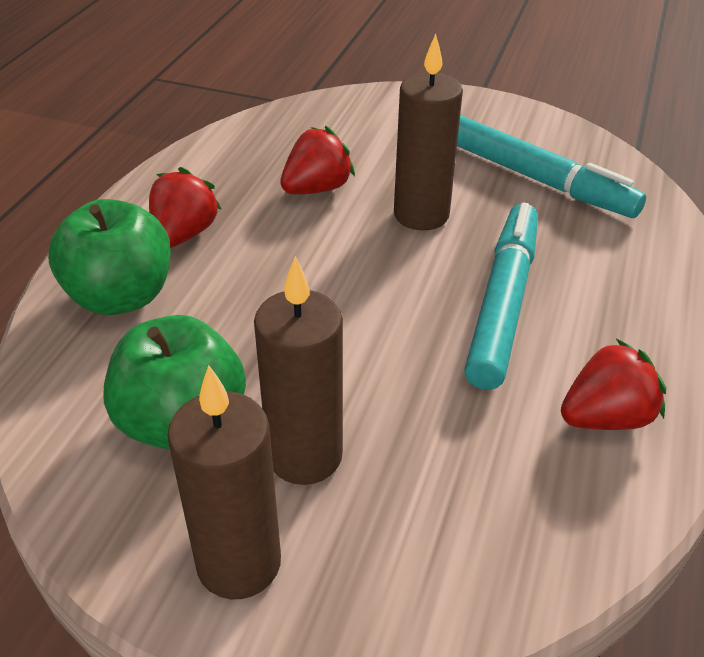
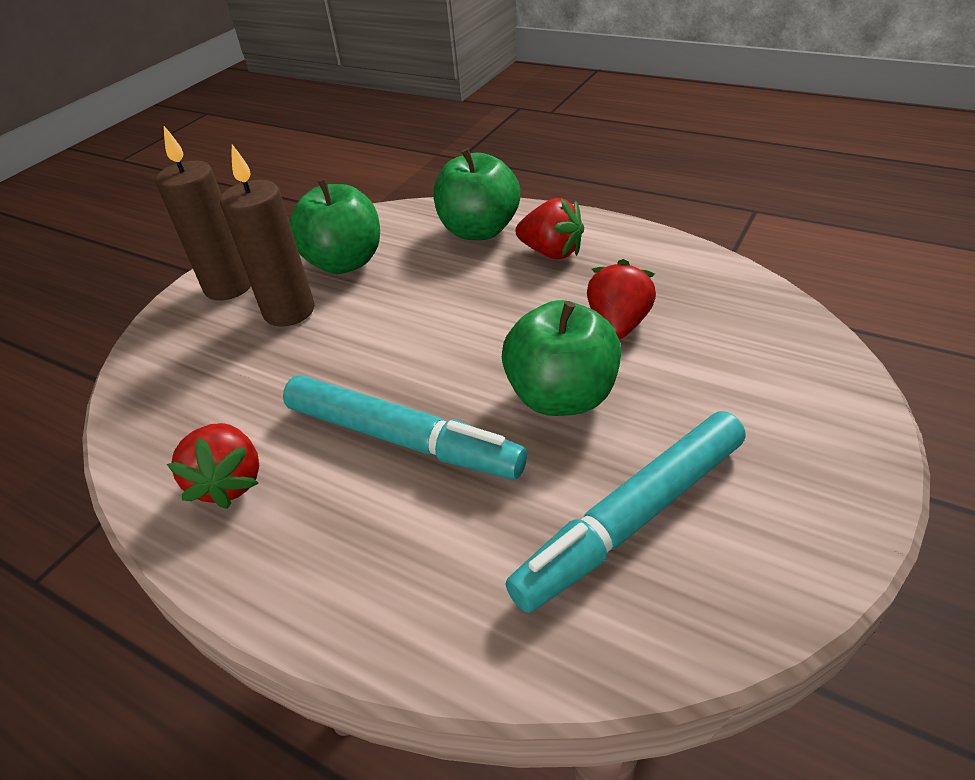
camera: 105 degrees right, 0 degrees up
red strawberry [280,126,355,194] -> red strawberry turned 135 degrees counterclockwise [587,259,656,340]
brown candle [394,34,463,230] -> green apple [502,300,621,416]

